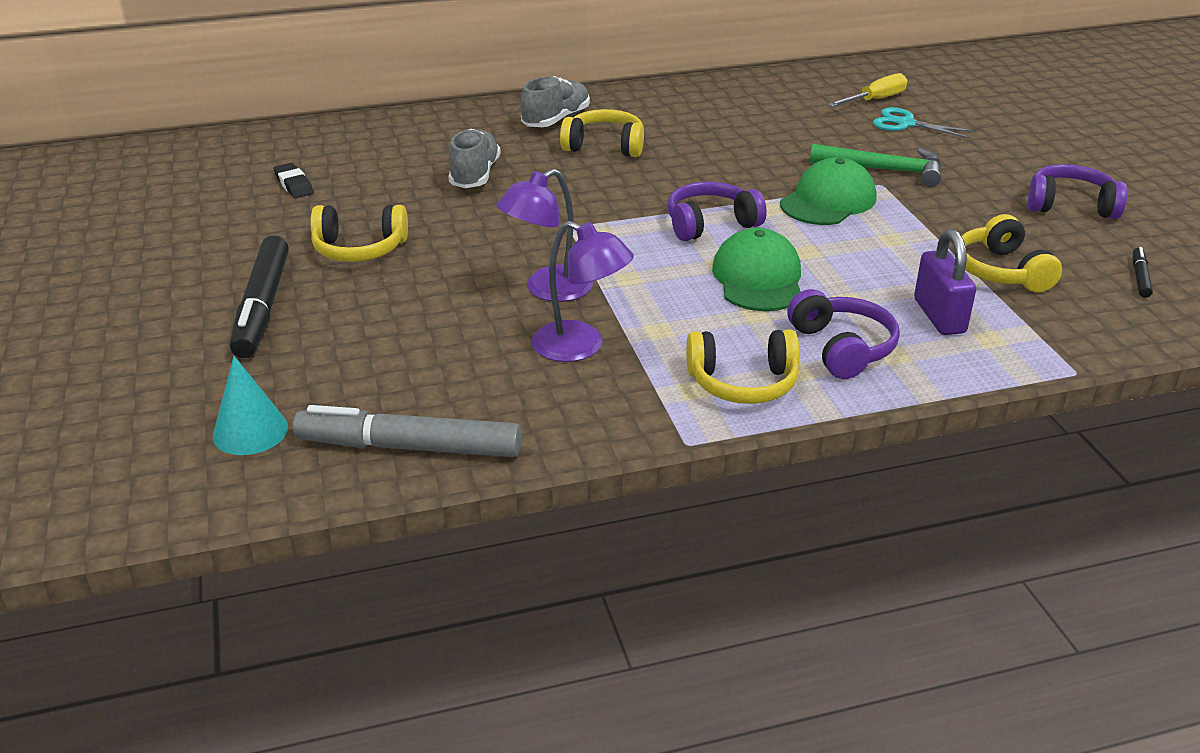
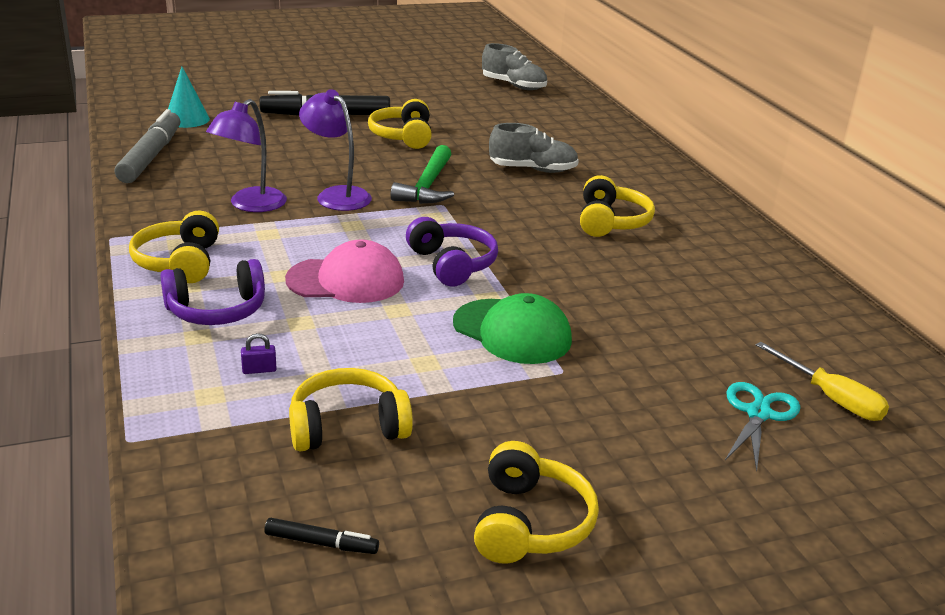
camera: 85 degrees right, 5 degrees down
black eraser [273,163,314,198] -> none
grey shoe [521,76,590,127] -> grey shoe moved to [482,43,547,90]
green cap [712,228,801,311] -> pink cap [285,239,404,303]
green hammer [810,144,941,187] -> green hammer moved to [391,145,454,204]
purple padlock [914,229,976,335] -> purple padlock [241,333,277,374], size x0.43
purple headphones [1028,164,1127,219] -> yellow headphones [474,441,599,564]

